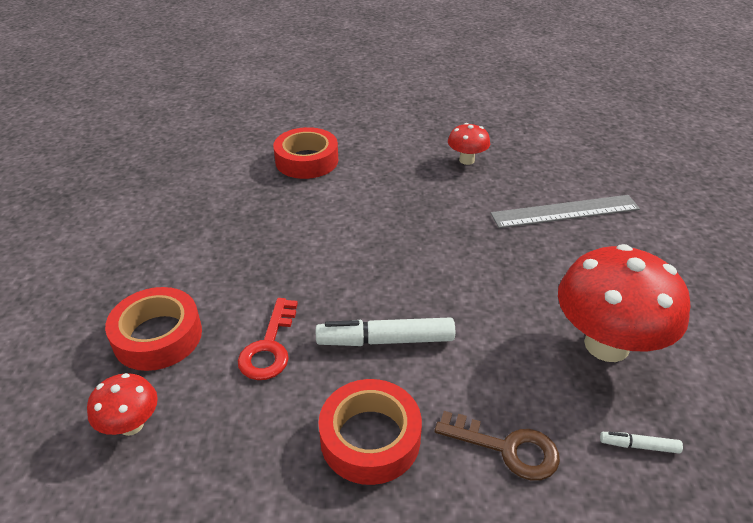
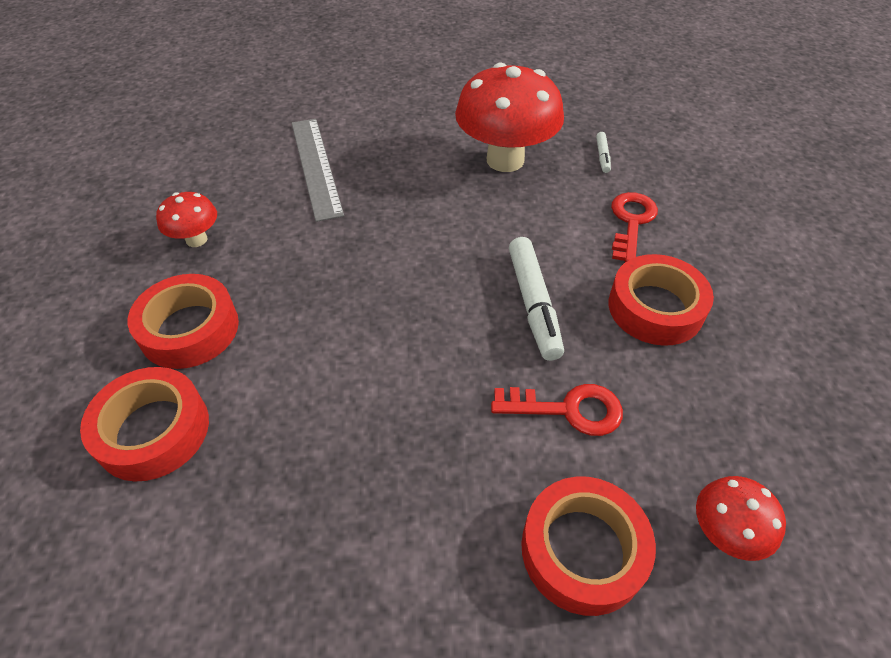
camera: 95 degrees left, 10 degrees up
brown key [434,411,560,481] -> red key [611,192,658,262]
none -> red tape [128,274,239,369]

